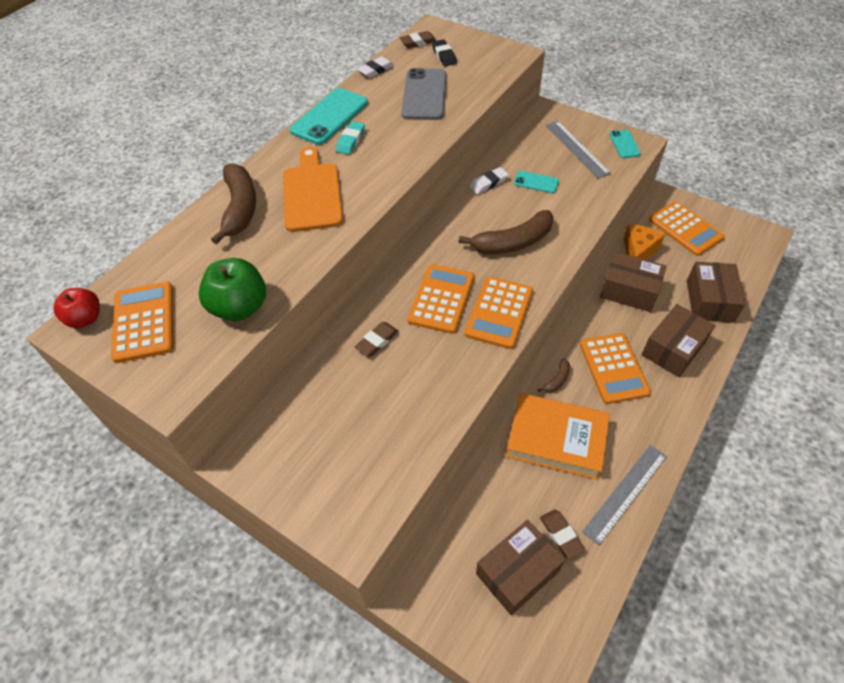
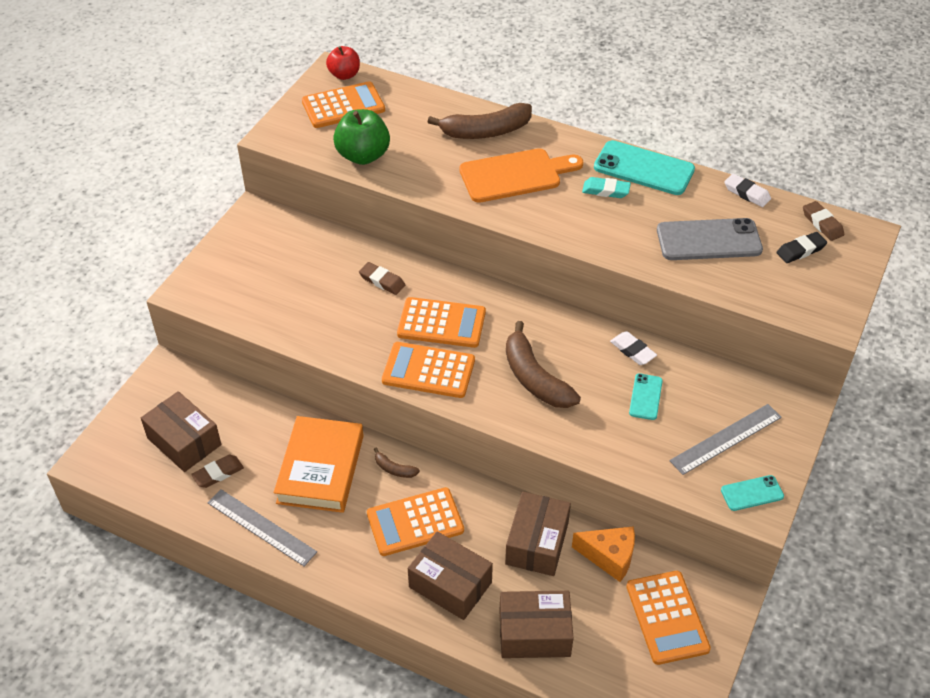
camera: 80 degrees right, 5 degrees down
orange calculator [649,201,725,256] -> orange calculator turned 60 degrees counterclockwise [626,571,711,665]

